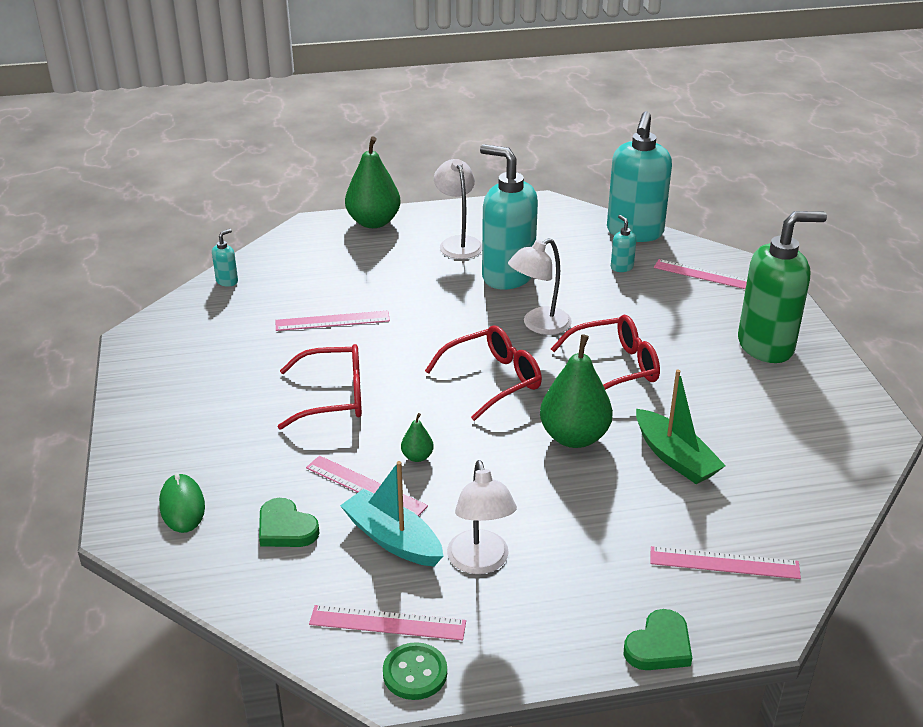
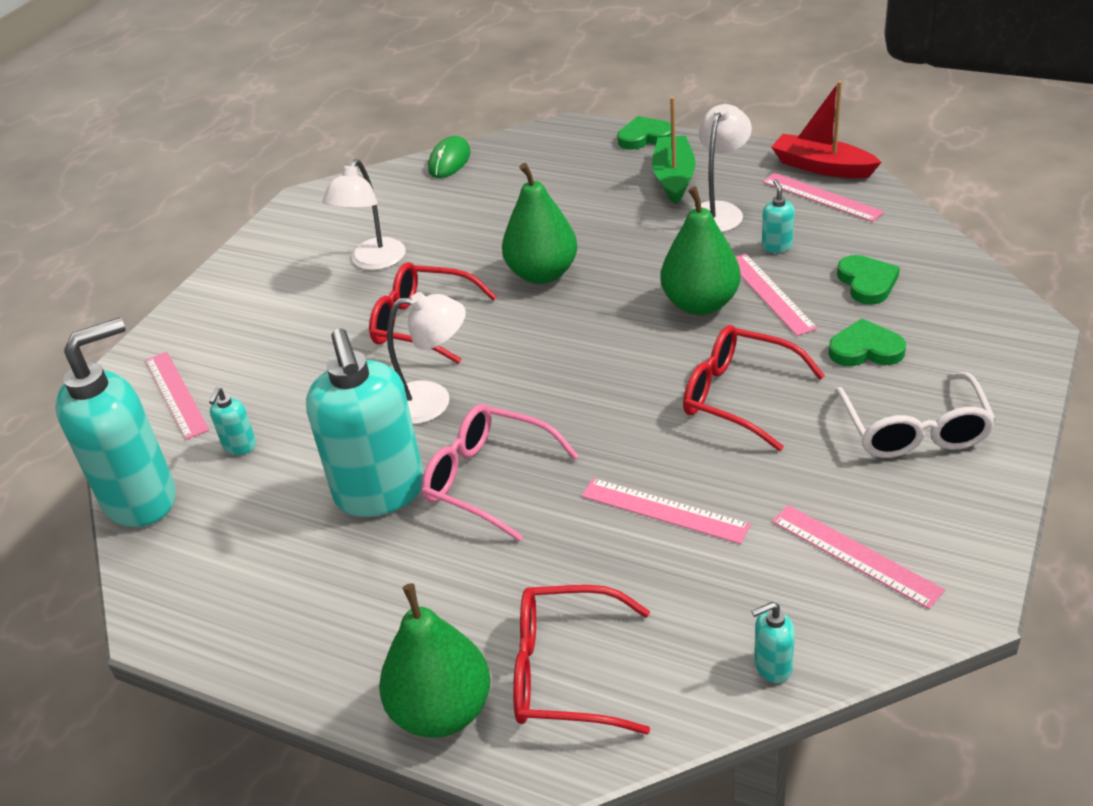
camera: 140 degrees left, 5 degrees up
green mouse [159,473,205,533] -> green mouse moved to [428,136,471,178]
turquoise boat [340,461,443,566] -> turquoise soap dispenser [762,179,795,253]
green button [383,642,447,700] -> red boat [771,81,882,178]
green pear [401,413,434,462] -> green pear [660,186,741,315], size x2.24
red glasses [425,325,542,421] -> red glasses moved to [513,585,650,735]
white lamp [434,159,482,259] -> white lamp moved to [322,159,406,270]
green boat [636,370,726,484] -> green boat moved to [652,97,696,204]
pink ruler [650,546,801,579] -> pink ruler moved to [772,505,945,609]
green soap dispenser [738,211,827,363] -> none
none -> pink glasses [422,404,579,541]
none -> green heart [828,319,906,366]
none -> white glasses [835,372,996,458]

